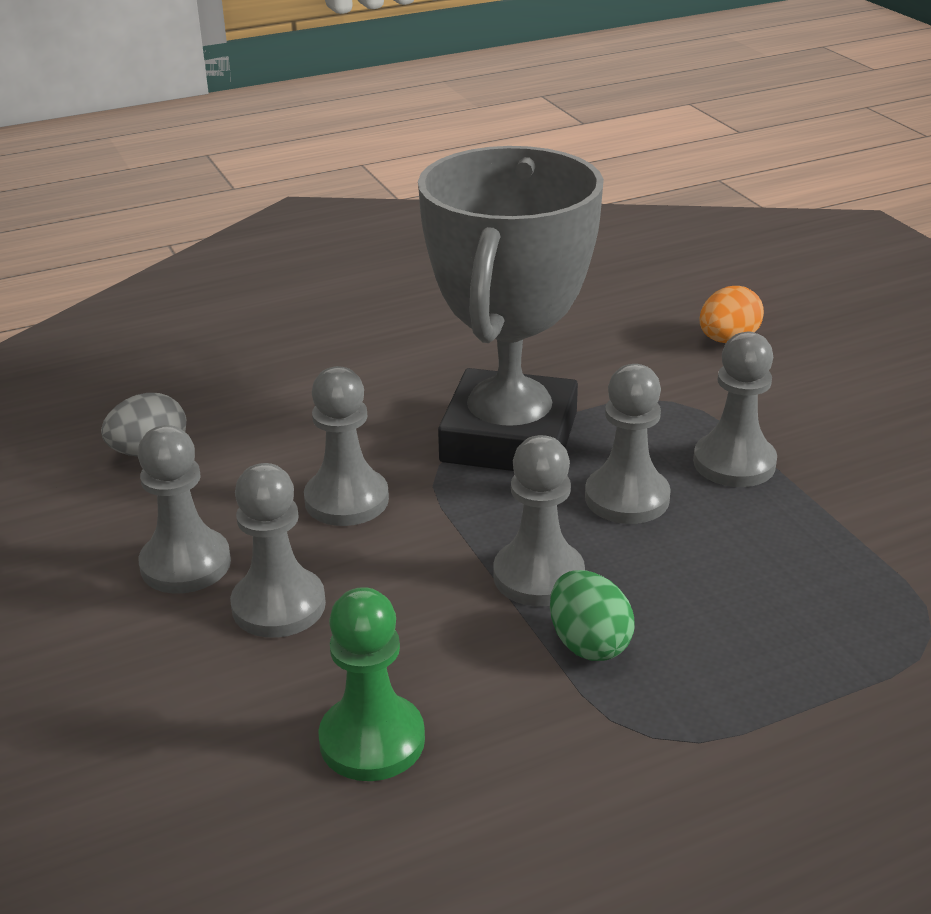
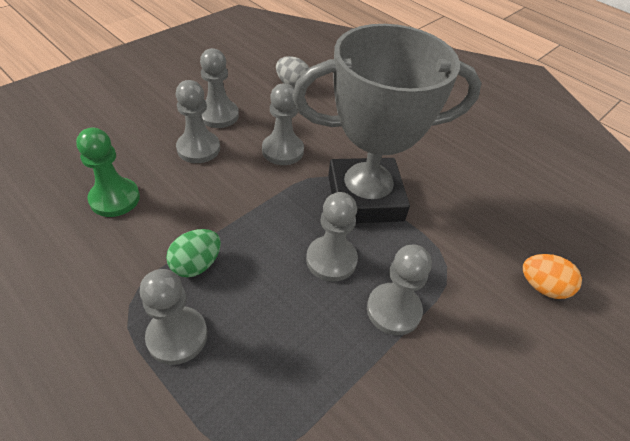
camera: 65 degrees right, 15 degrees up
grey pawn [493,435,585,606] -> grey pawn moved to [140,269,207,365]

